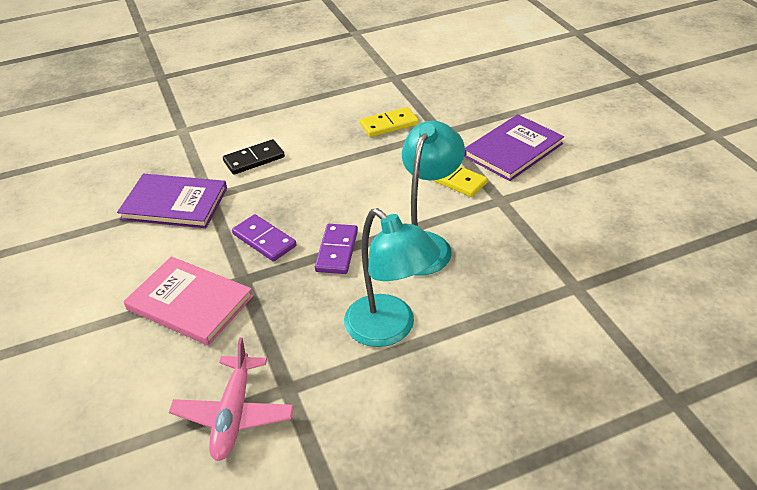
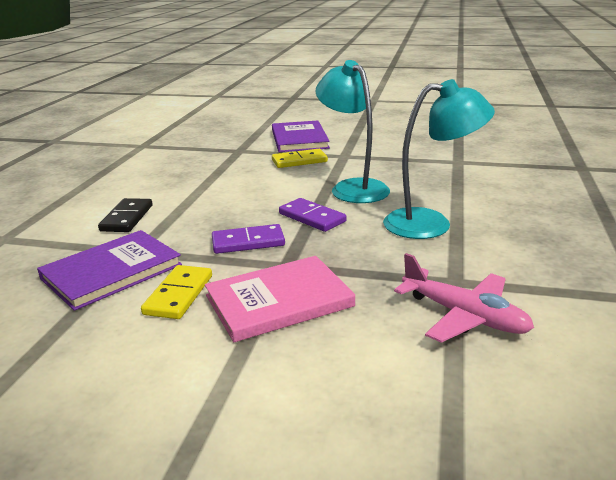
camera: 55 degrees left, 15 degrees down
yellow domino [360,107,419,137] -> yellow domino moved to [141,265,212,319]

